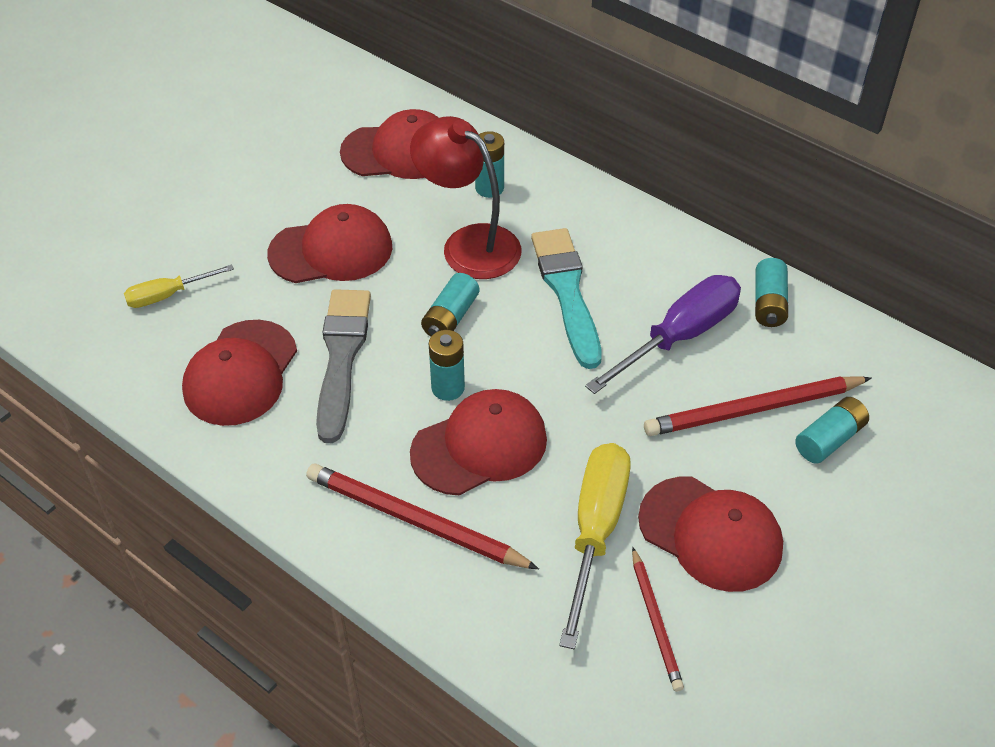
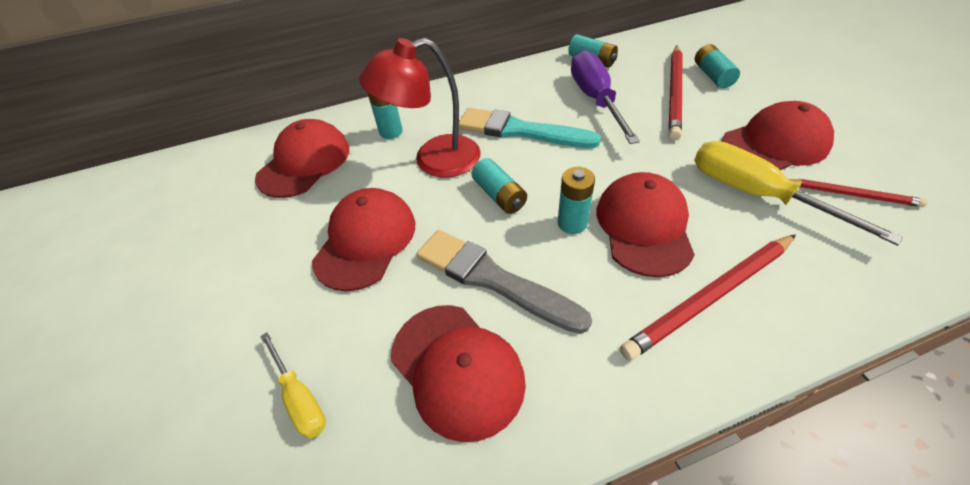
camera: 55 degrees left, 0 degrees up
yellow screwdriver [124,264,234,308] -> yellow screwdriver turned 45 degrees counterclockwise [260,332,326,439]

